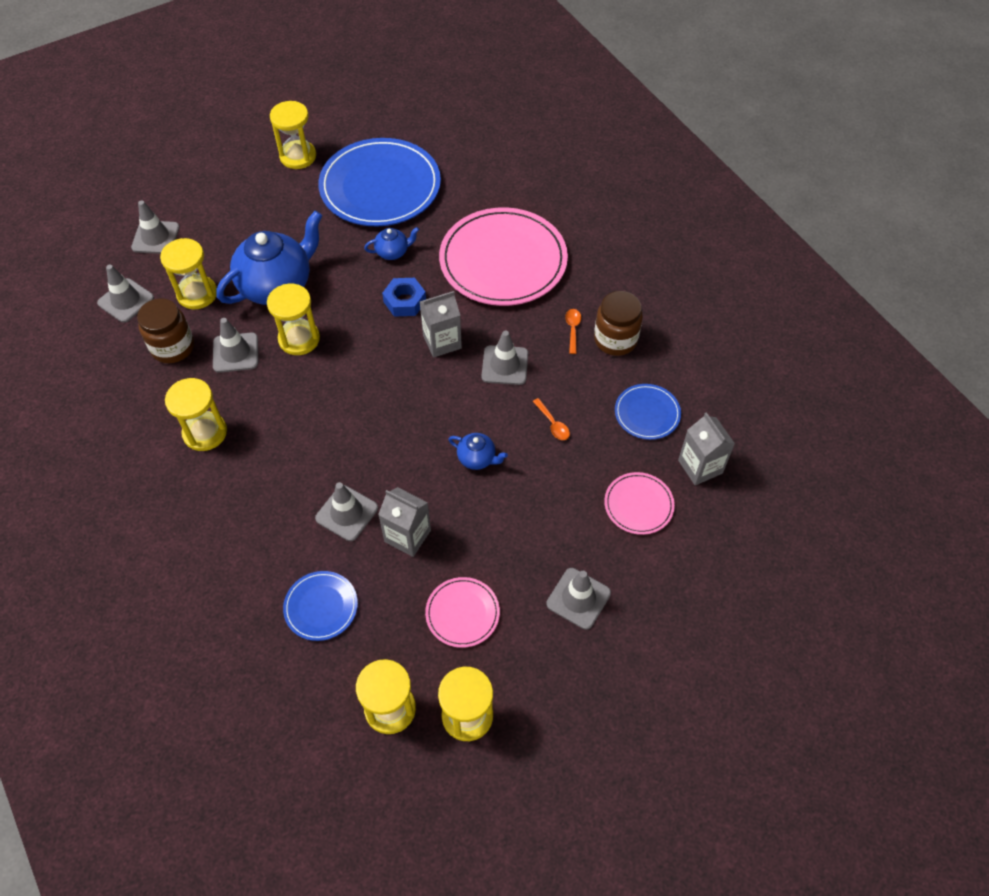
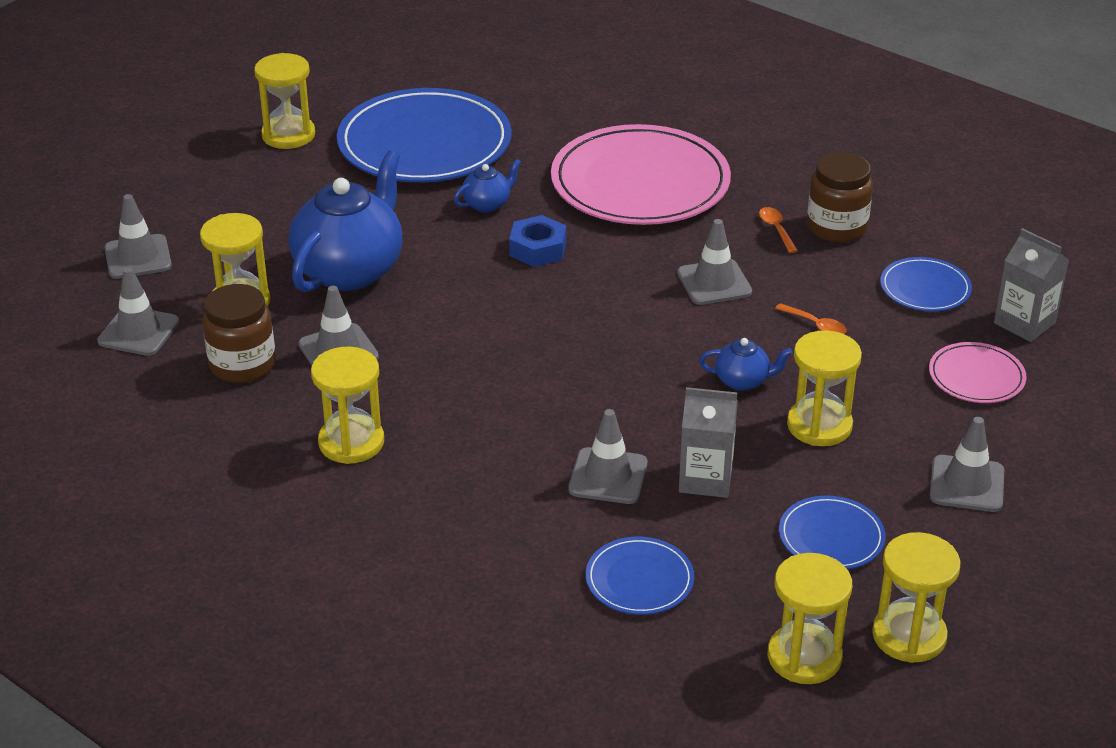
camera: 20 degrees left, 20 degrees down
yellow hourglass [267,284,320,355] -> yellow hourglass moved to [787,330,862,446]
grey carton [420,291,462,358] -> none
pink plate [425,577,500,648] -> blue plate [779,495,886,569]

